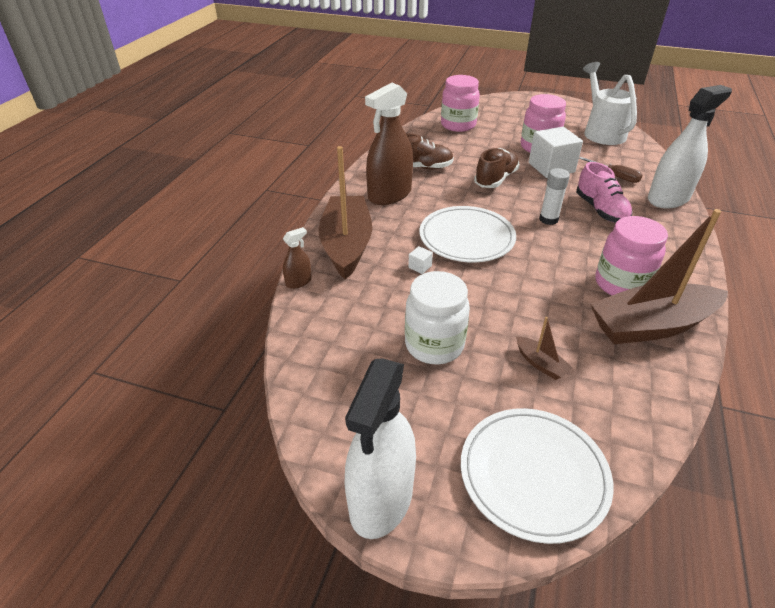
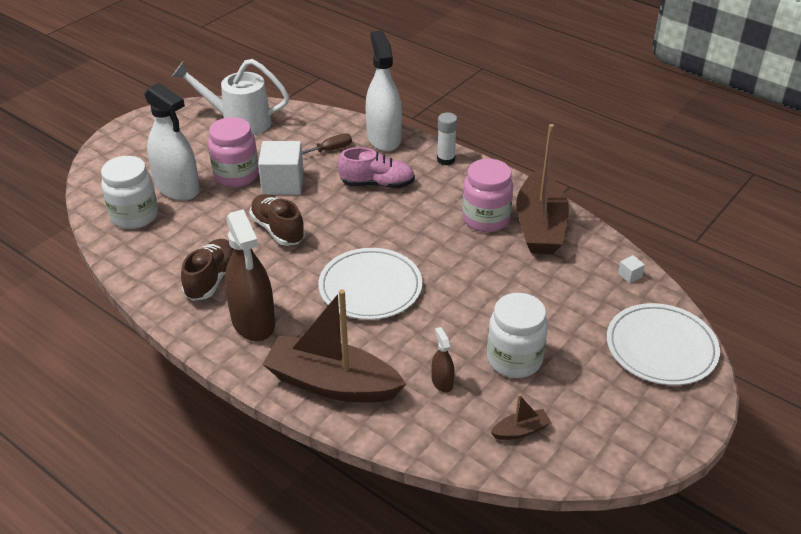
camera: 70 degrees left, 0 degrees up
brown spray bottle [283,227,312,289] -> brown spray bottle moved to [432,327,454,393]
white spray bottle [345,358,416,539] -> white spray bottle moved to [144,83,200,201]
white cube [408,246,433,274] -> white cube moved to [618,255,645,283]
pink jar [441,75,480,132] -> white jar [101,156,158,229]
brown boat [516,317,573,380] -> brown boat moved to [491,394,551,440]
white glue stick [539,168,570,225] -> white glue stick moved to [437,113,457,165]

